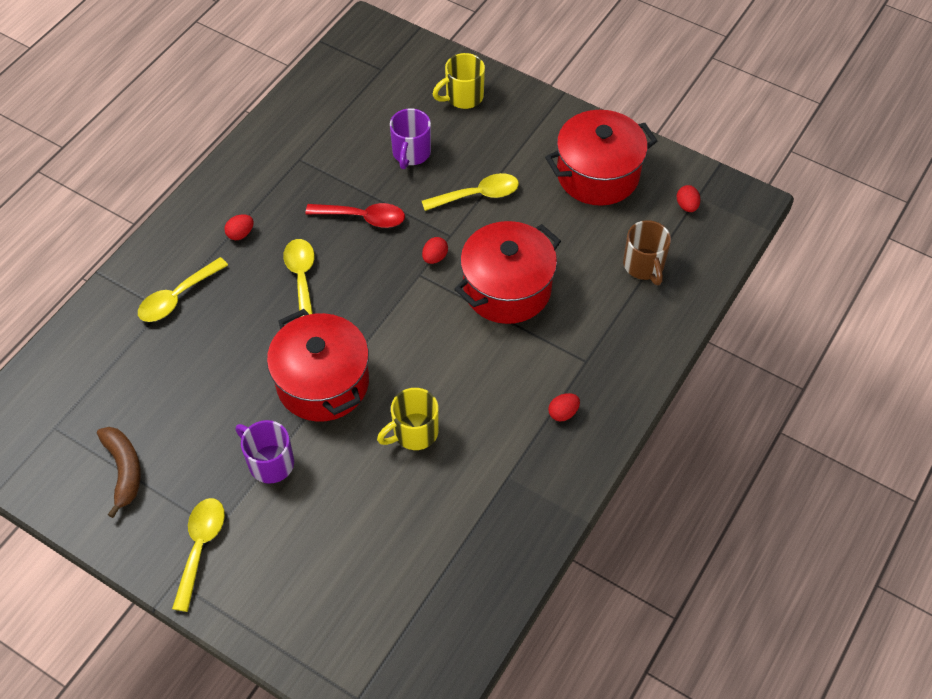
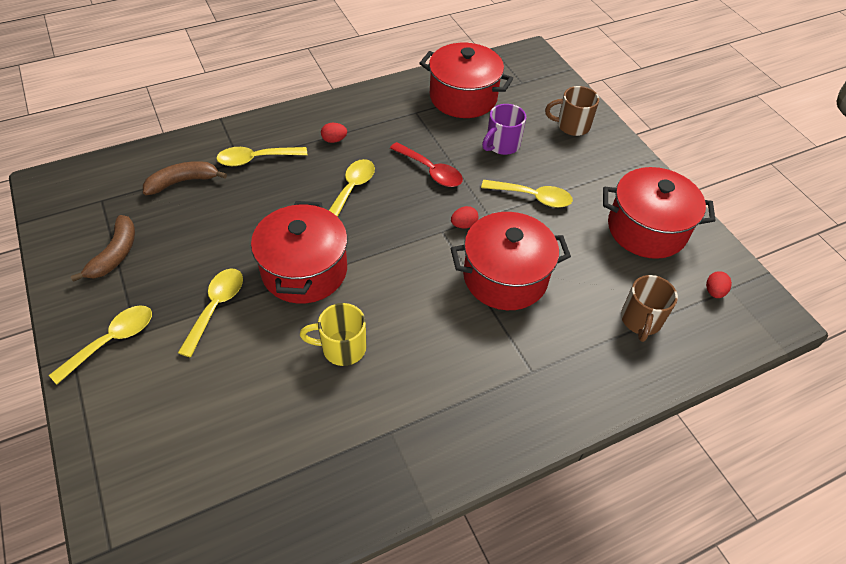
camera: 30 degrees right, 5 degrees down
purple mug [236,420,294,484] -> yellow spoon [178,269,243,357]
yellow mug [433,53,485,109] -> brown mug [545,86,599,136]
red egg [548,393,580,421] -> none
none -> brown banana [143,161,227,195]
none -> red pot [419,43,513,118]

